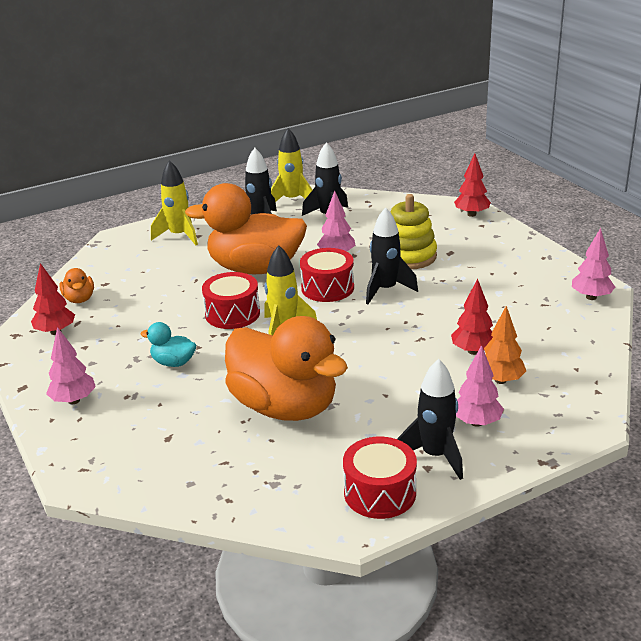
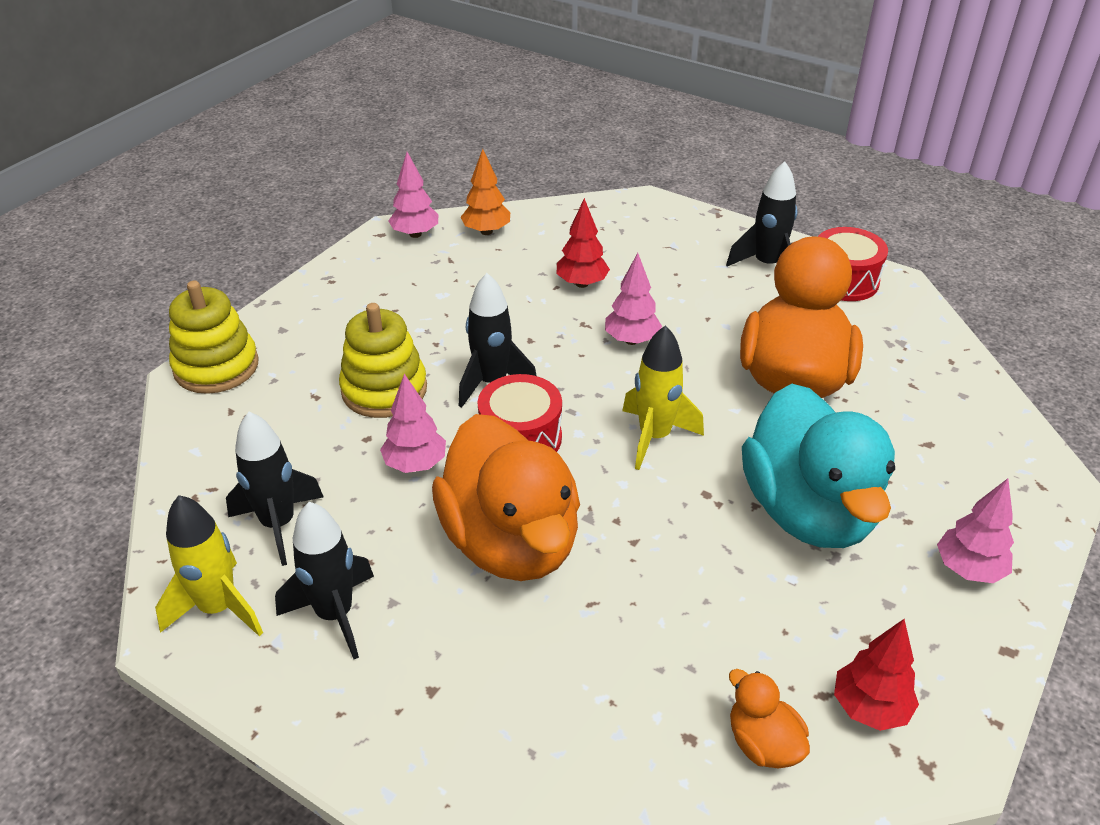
camera: 120 degrees left, 10 degrees up
orange duck [59,268,94,303] -> orange duck turned 75 degrees counterclockwise [729,669,810,768]
turquoise duck [141,322,196,367] -> turquoise duck [742,384,895,548], size x2.37
yellow rocket [151,160,198,245] -> none
red drum [202,272,260,329] -> none
red tree [454,154,491,217] -> yellow stacking toy [169,281,259,394]
pink tree [456,345,504,427] -> pink tree moved to [605,253,662,345]
orange tree [484,306,526,384] -> orange tree moved to [460,149,510,235]

